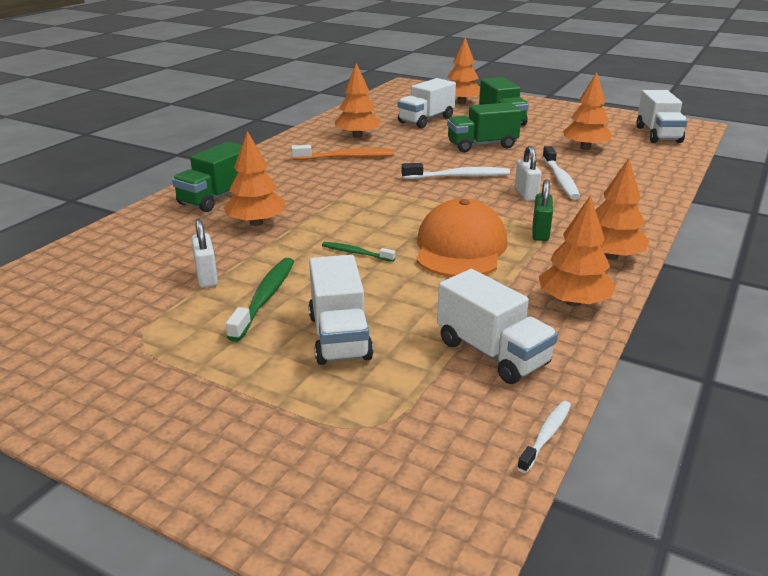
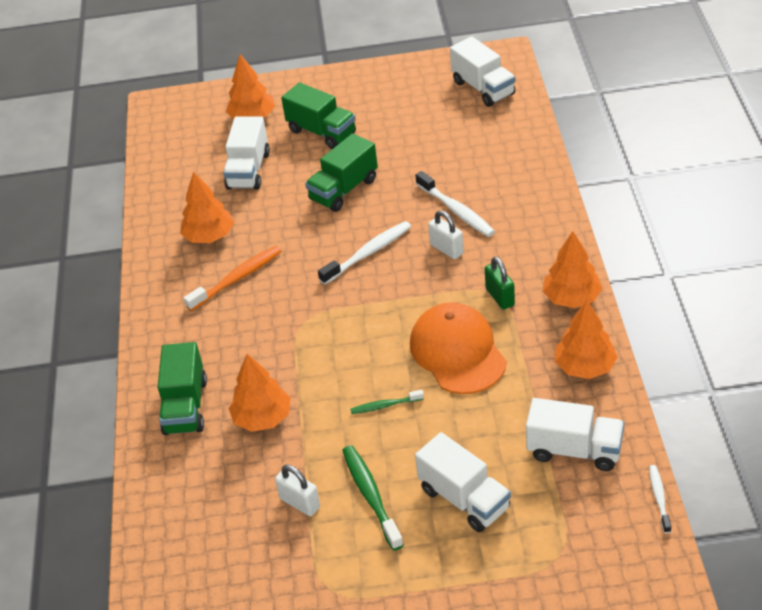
camera: 30 degrees left, 15 degrees up
orange tree [563,72,613,150] -> none

